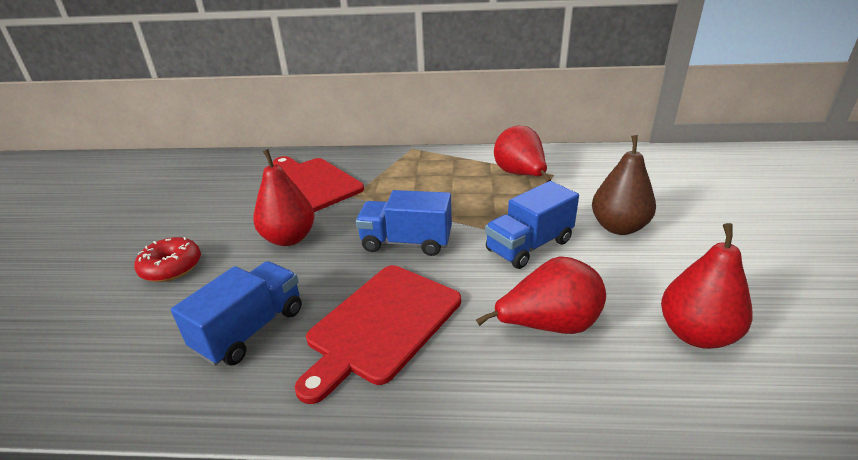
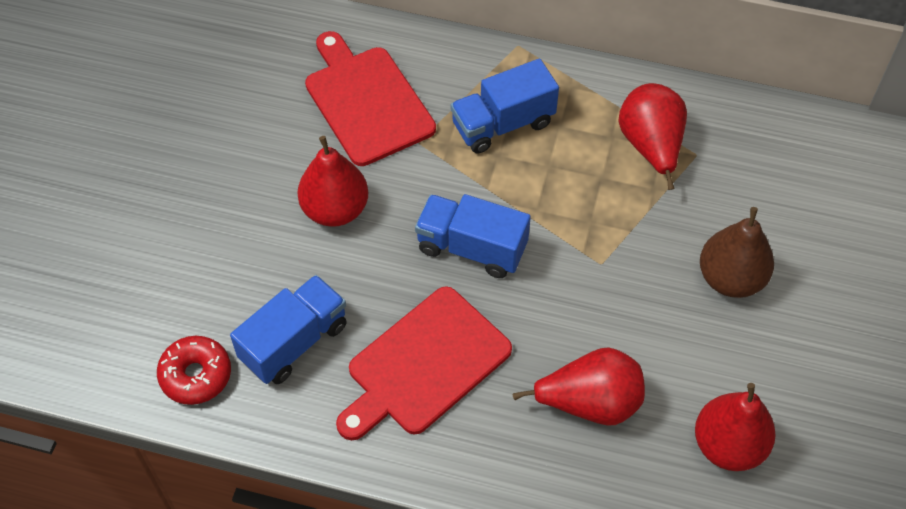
camera: 10 degrees right, 25 degrees up
red donut [134,237,201,282] -> red donut moved to [157,336,231,405]
blue truck [485,181,579,269] -> blue truck moved to [451,59,559,154]

